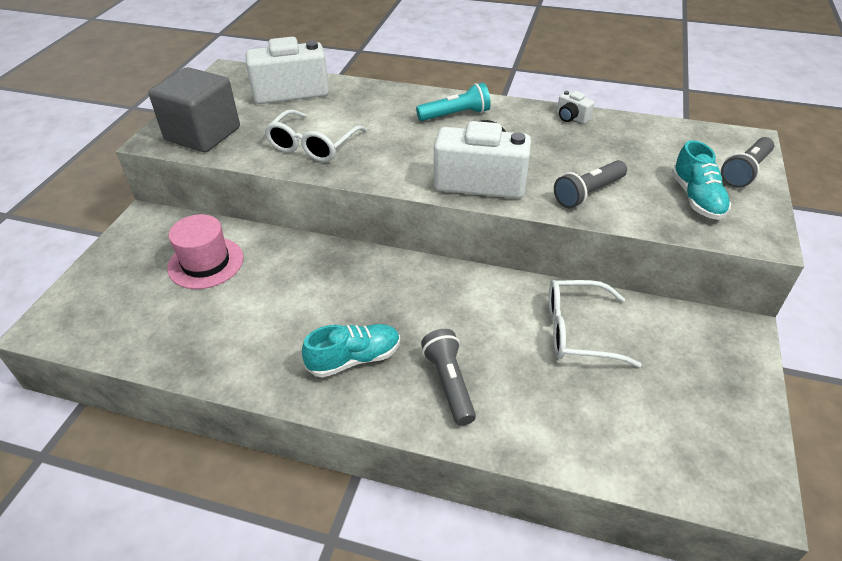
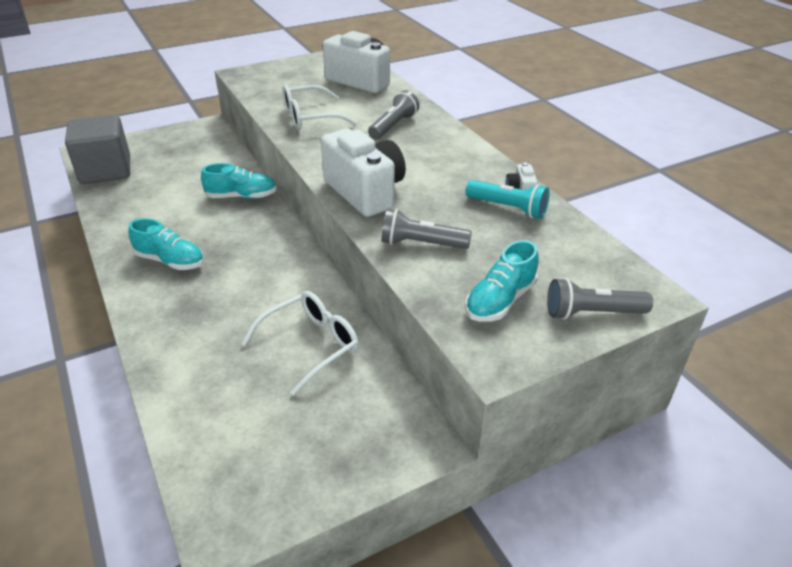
camera: 45 degrees right, 5 degrees down
grey cube [148,67,240,152] -> grey cube moved to [65,115,130,184]
pink hat [167,214,244,289] -> none
turquoise flashlight [416,83,491,121] -> turquoise flashlight moved to [465,180,550,219]
grey flashlight [421,329,476,426] -> grey flashlight moved to [368,90,419,139]
white glasses [549,280,642,368] -> white glasses turned 90 degrees clockwise [242,291,359,396]
none -> turquoise shoe [201,163,277,199]

